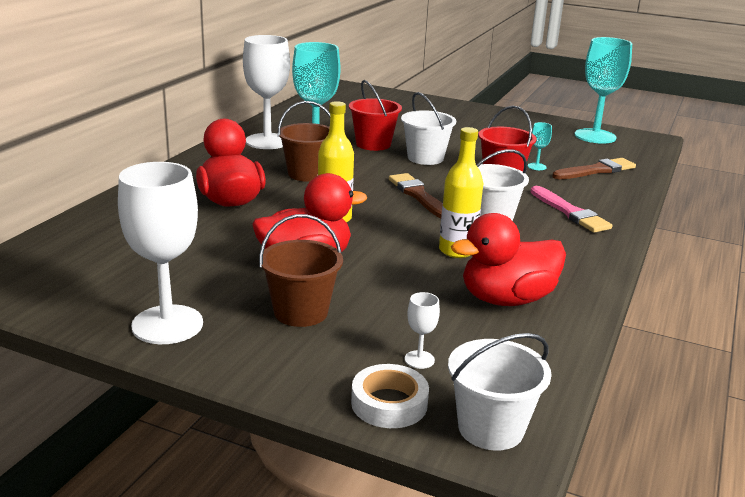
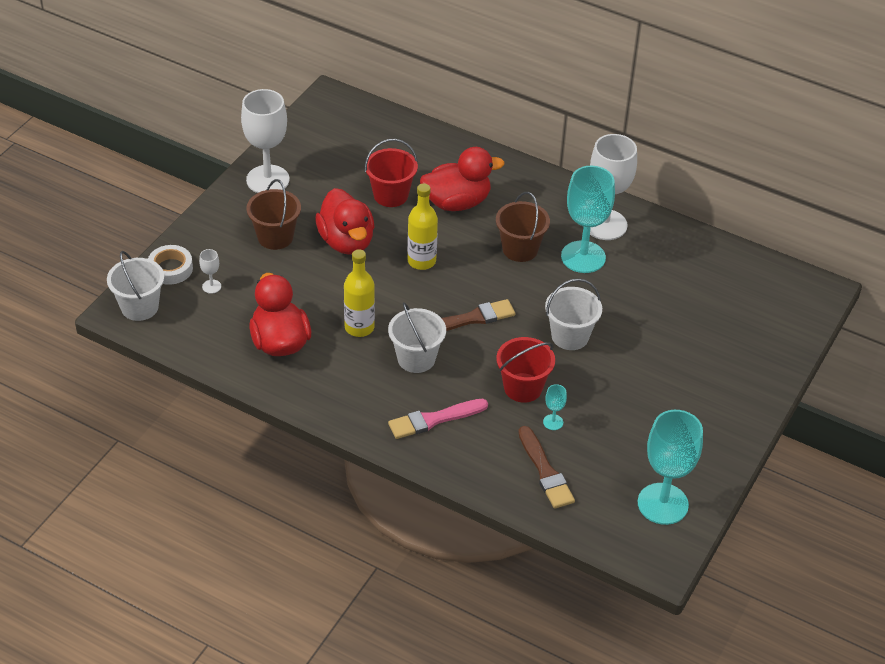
camera: 95 degrees right, 20 degrees up
red bucket [349,80,402,151] -> red bucket moved to [365,139,418,207]

